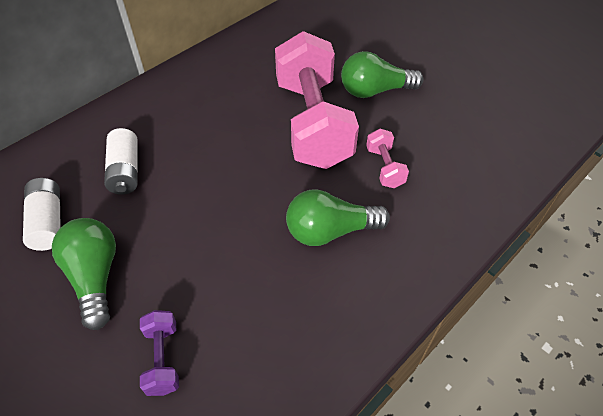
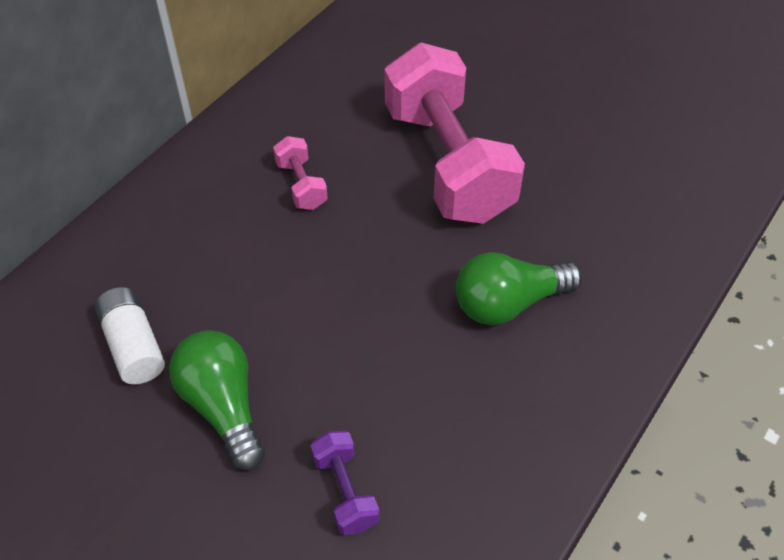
camera: 10 degrees left, 0 degrees up
white battery [104,128,138,195] -> none
green light bulb [341,51,423,98] -> none
pink dumbbell [366,129,409,188] -> pink dumbbell moved to [273,136,328,210]

